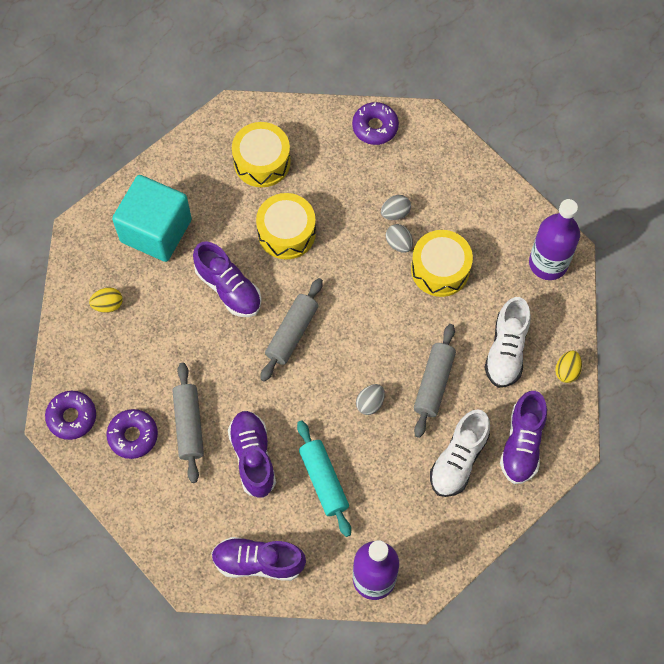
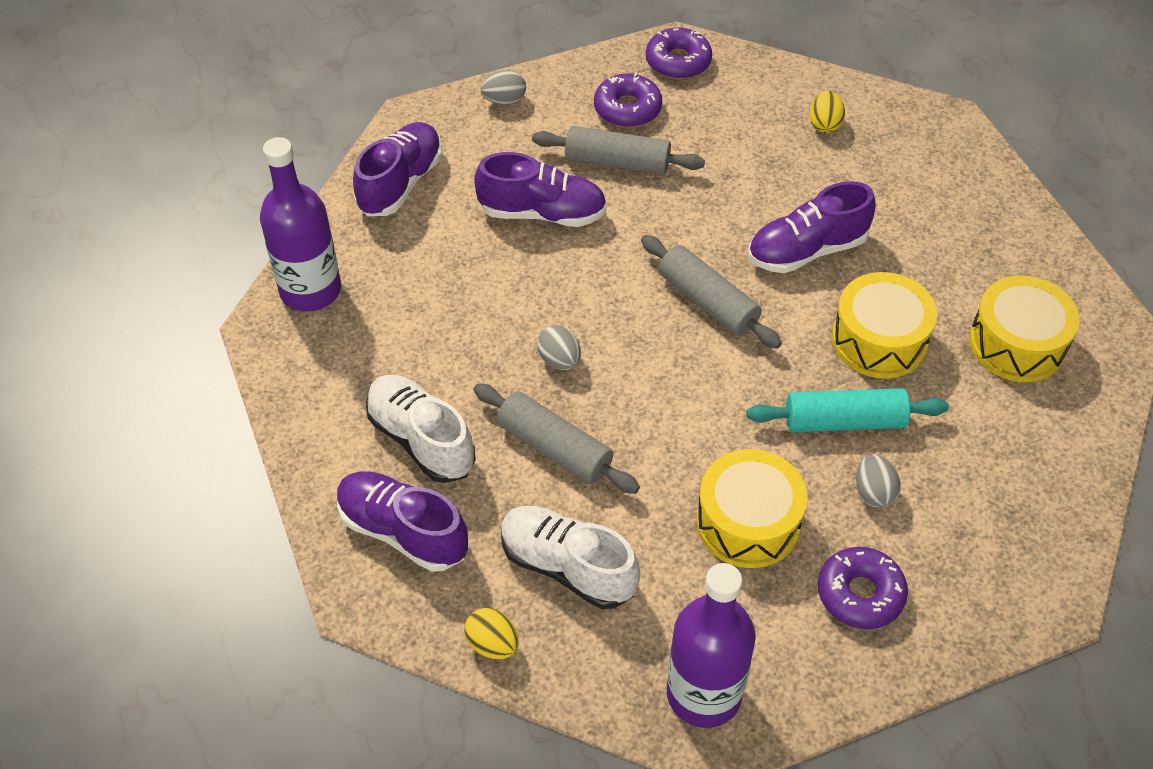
camera: 110 degrees right, 15 degrees down
turquoise cube [112,175,192,262] -> none
turquoise rolling pin [297,420,351,537] -> turquoise rolling pin moved to [746,388,949,432]
purple donut [352,102,399,145] -> purple donut moved to [818,547,908,629]
grey egg [386,224,413,253] -> grey egg moved to [480,70,526,105]

